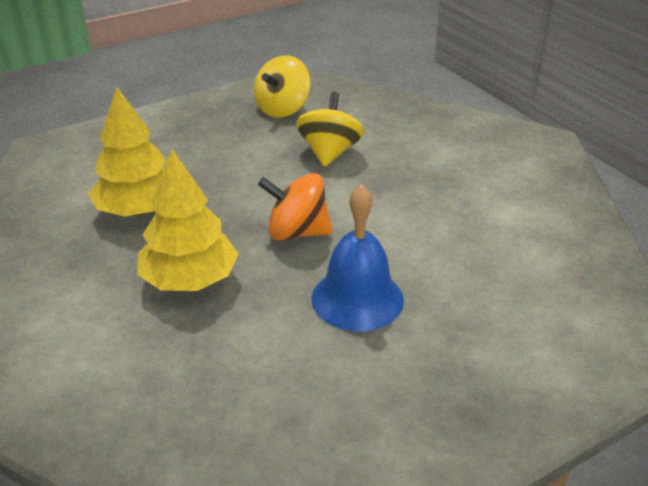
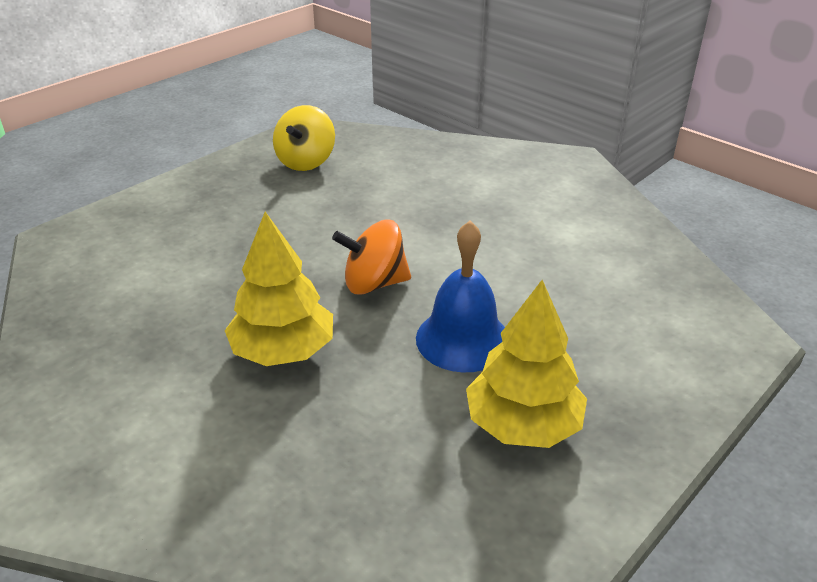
camera: 15 degrees left, 0 degrees up
yellow tree [88,86,166,217] -> yellow tree moved to [466,280,587,448]
yellow spinning top [296,92,364,167] -> none

